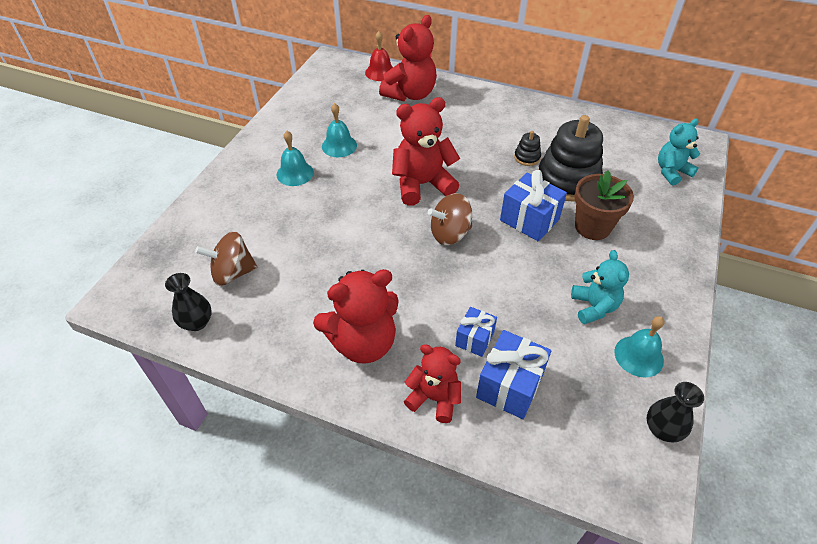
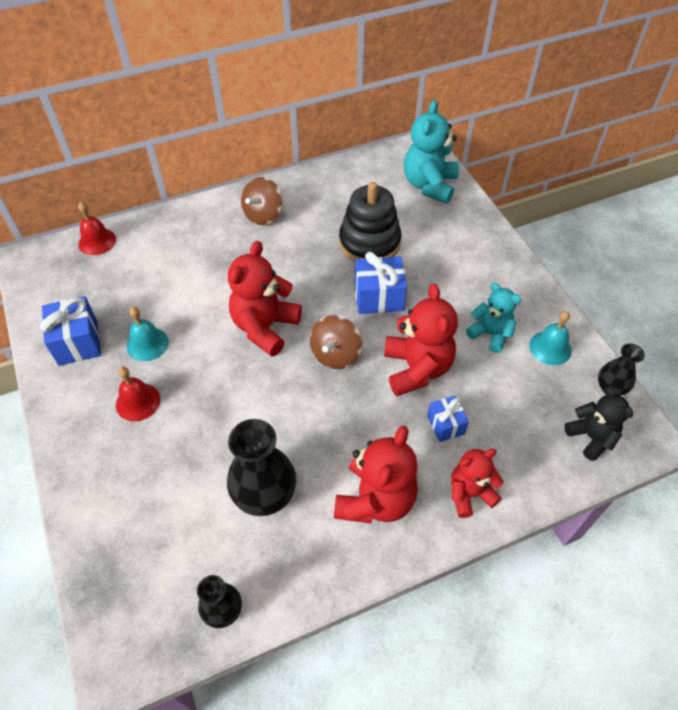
camera: 45 degrees left, 5 degrees up
brown spinning top [195,231,258,286] -> brown spinning top moved to [241,177,282,225]
turquoise bell [277,131,314,186] -> red bell [116,367,160,421]
red teddy bear [379,15,437,101] -> red teddy bear moved to [384,284,458,396]
blue gift [476,330,551,419] -> blue gift moved to [40,296,101,366]
black stacking toy [514,131,541,166] -> none
brown flower pot [574,171,634,240] -> none
turquoise teddy bear [658,119,700,185] -> turquoise teddy bear [404,100,459,204], size x1.59
none -> black vase [227,419,296,516]
none -> black teddy bear [564,386,633,461]

